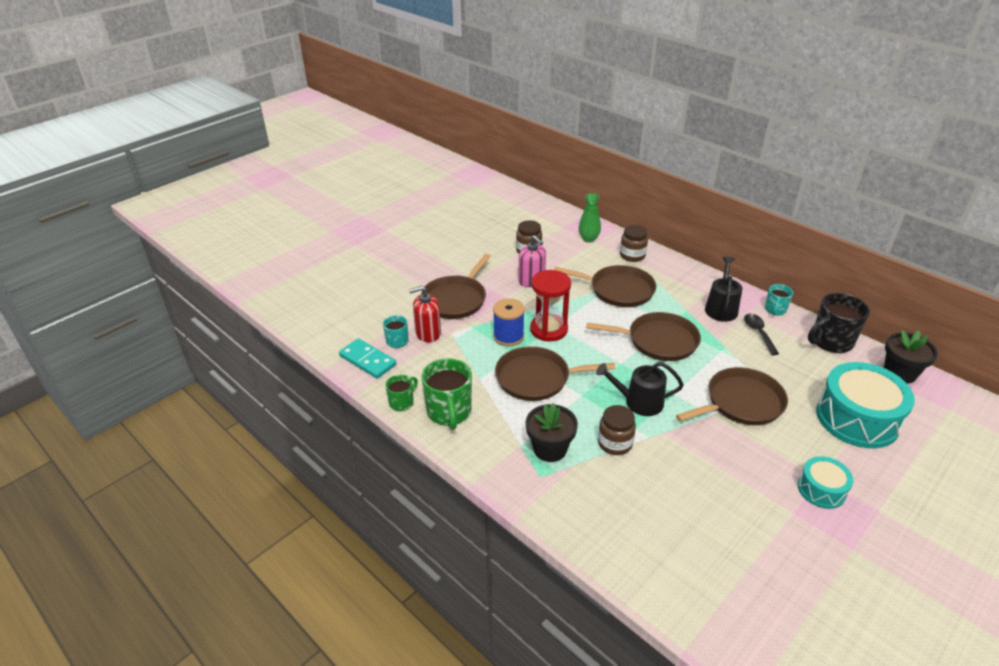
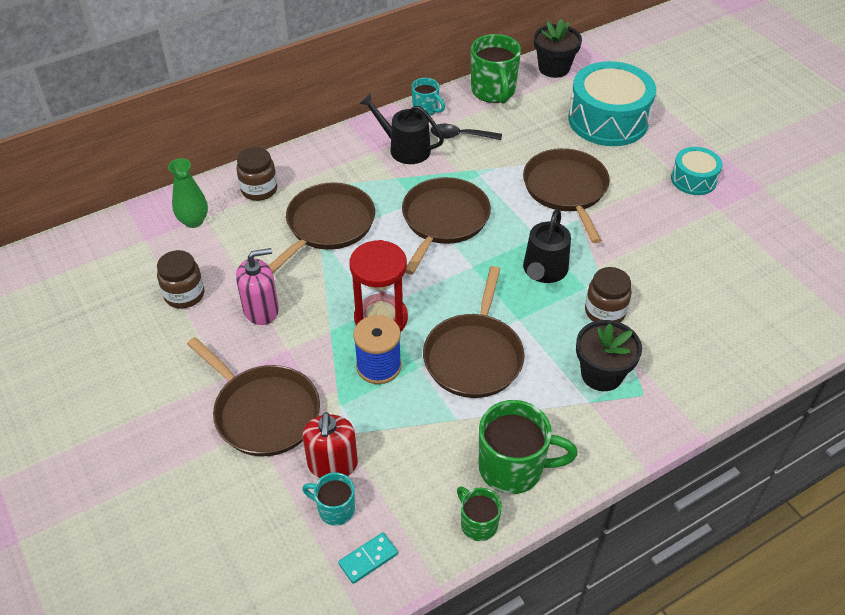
camera: 75 degrees left, 10 degrees up
turquoise domino [339,338,396,379] -> turquoise domino [338,532,398,584], size x0.60
black mug [808,293,870,353] -> green mug [471,34,521,103]

